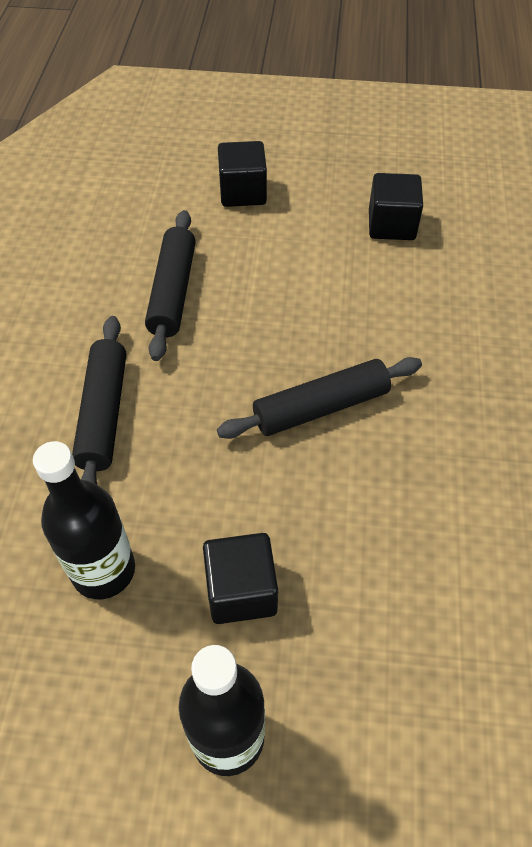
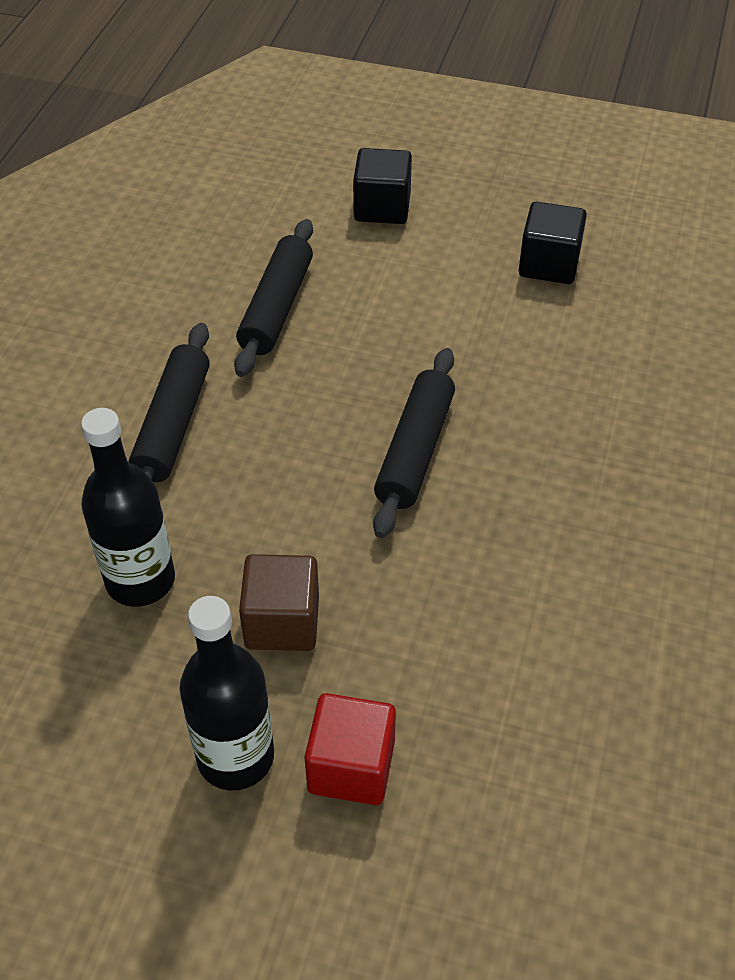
camera: 10 degrees right, 5 degrees down
black cube [203,533,278,624] -> brown cube [239,554,319,651]
black rolling pin [217,357,422,439] -> black rolling pin turned 60 degrees counterclockwise [373,348,455,538]
none -> red cube [304,693,396,805]

